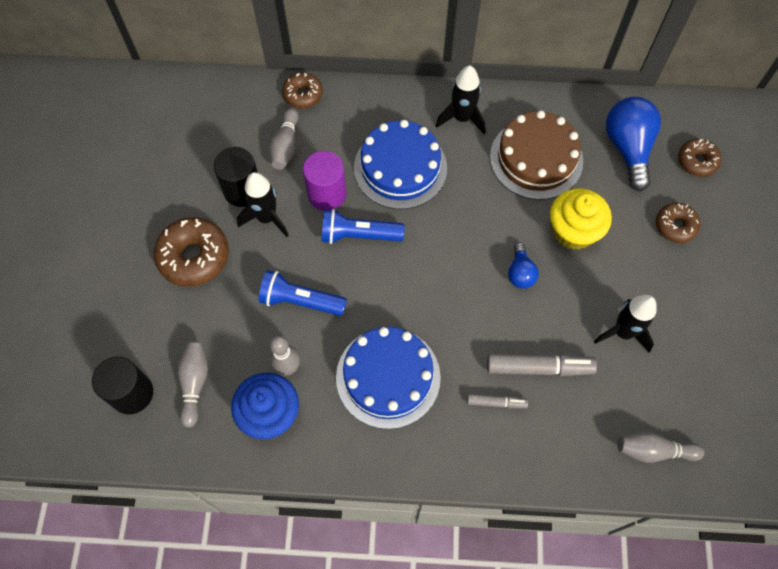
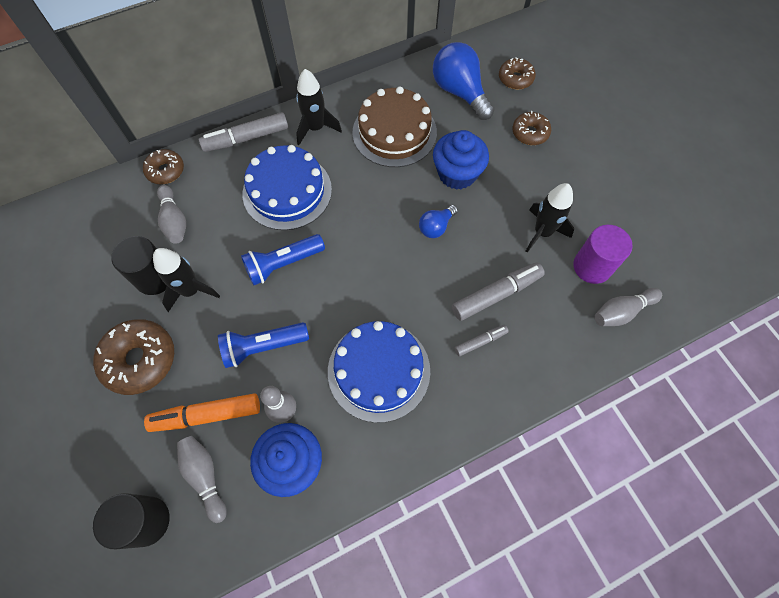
camera: 30 degrees left, 0 degrees up
purple cylinder [303,151,346,211] -> purple cylinder moved to [573,225,632,284]
blue light bulb [508,243,539,289] -> blue light bulb turned 75 degrees clockwise [419,205,458,238]
yellow cupcake [550,188,612,250] -> blue cupcake [433,130,489,190]
none -> orange marker [144,393,260,432]
none -> grey marker [199,112,288,152]

